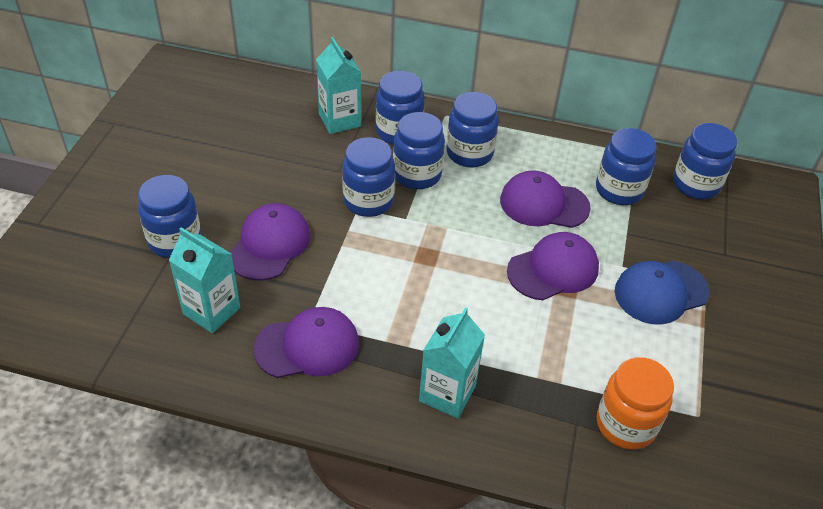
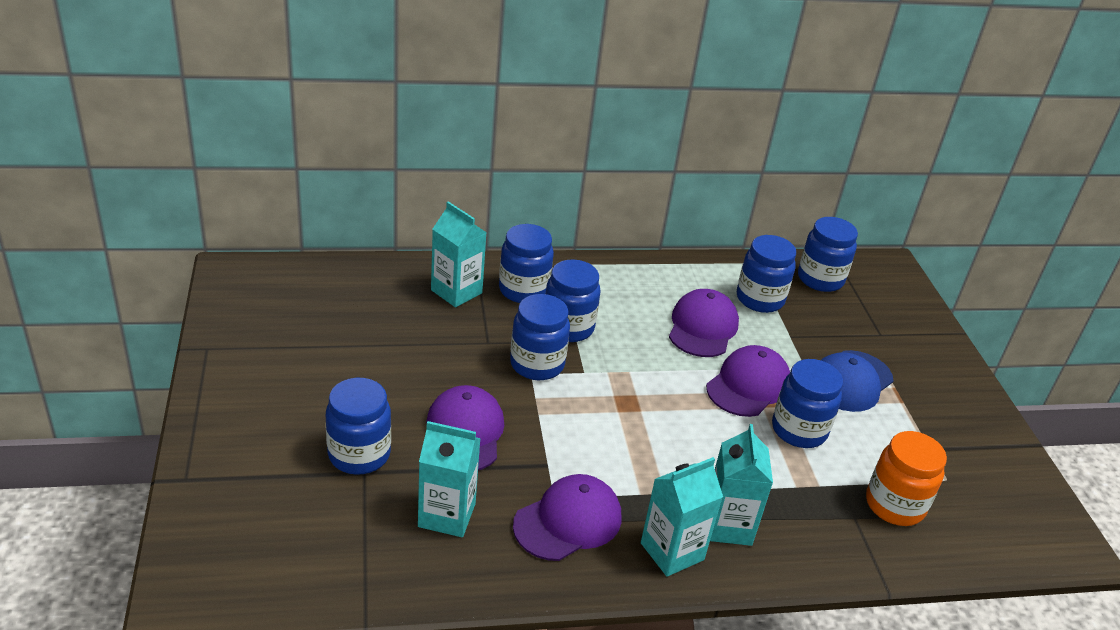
camera: 25 degrees left, 10 degrees down
blue jar [446,92,499,167] -> blue jar moved to [772,359,843,448]
purple cap [500,170,591,228] -> purple cap turned 120 degrees clockwise [669,289,739,357]
none -> turquoise carton [641,457,723,577]

